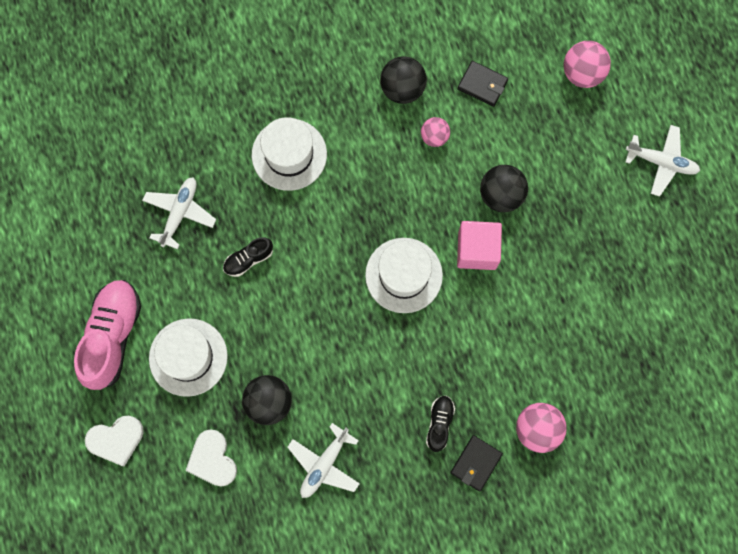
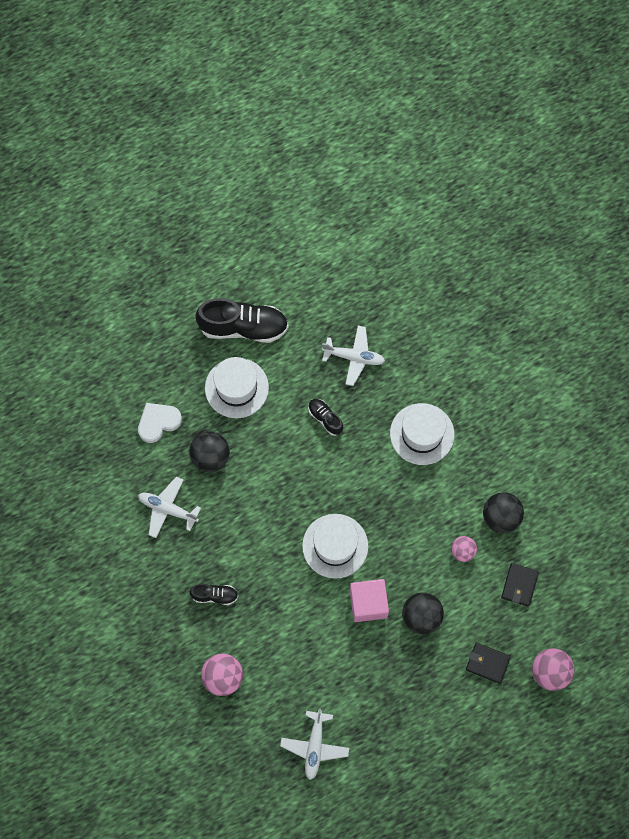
camera: 80 degrees right, 5 degrees down
pink shoe [74,280,141,390] -> black shoe [195,298,289,343]
white heart [85,416,144,466] -> none
black wallet [450,435,503,491] -> black wallet moved to [466,643,511,684]
white plane [625,125,700,197] -> white plane moved to [280,708,349,780]

